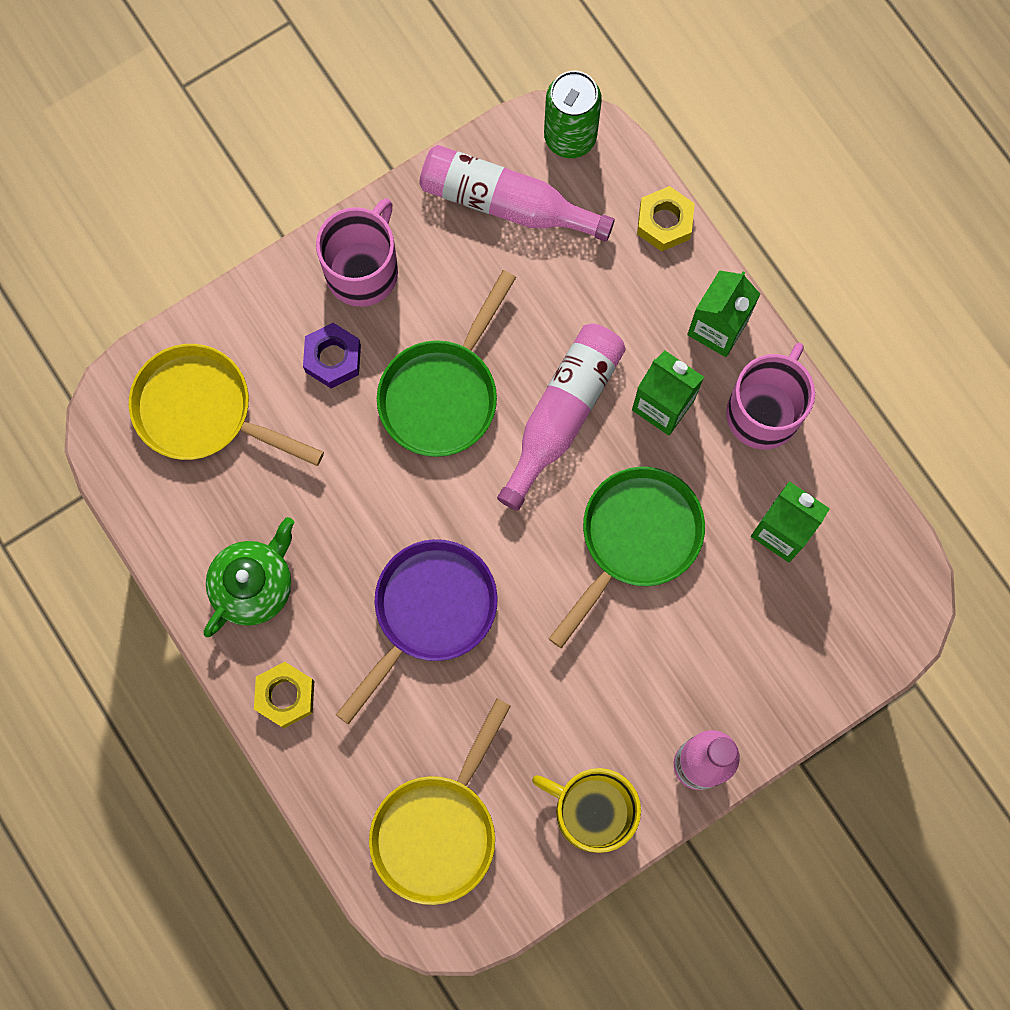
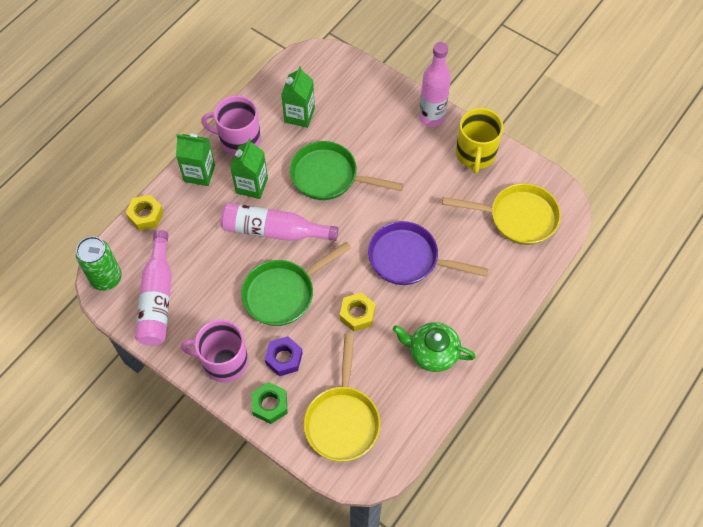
camera: 110 degrees left, 15 degrees down
yellow nut [254,662,314,728] -> yellow nut moved to [340,292,376,331]
green pan [377,270,516,457] -> green pan turned 135 degrees clockwise [241,241,351,326]
none -> green nut [252,382,288,424]

